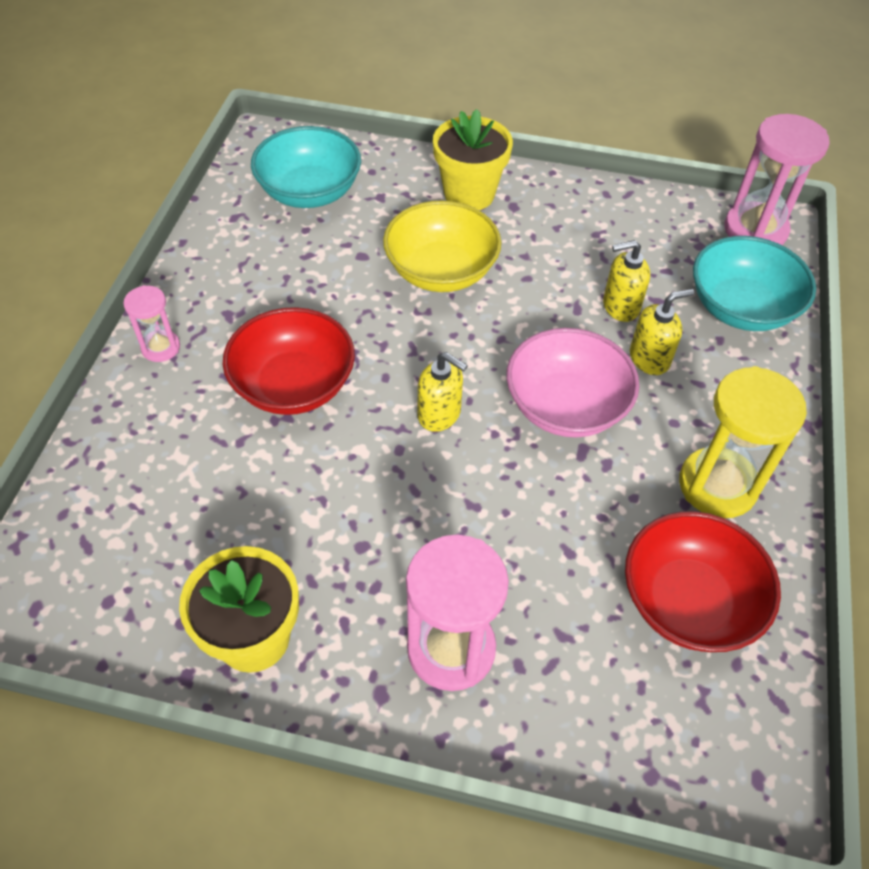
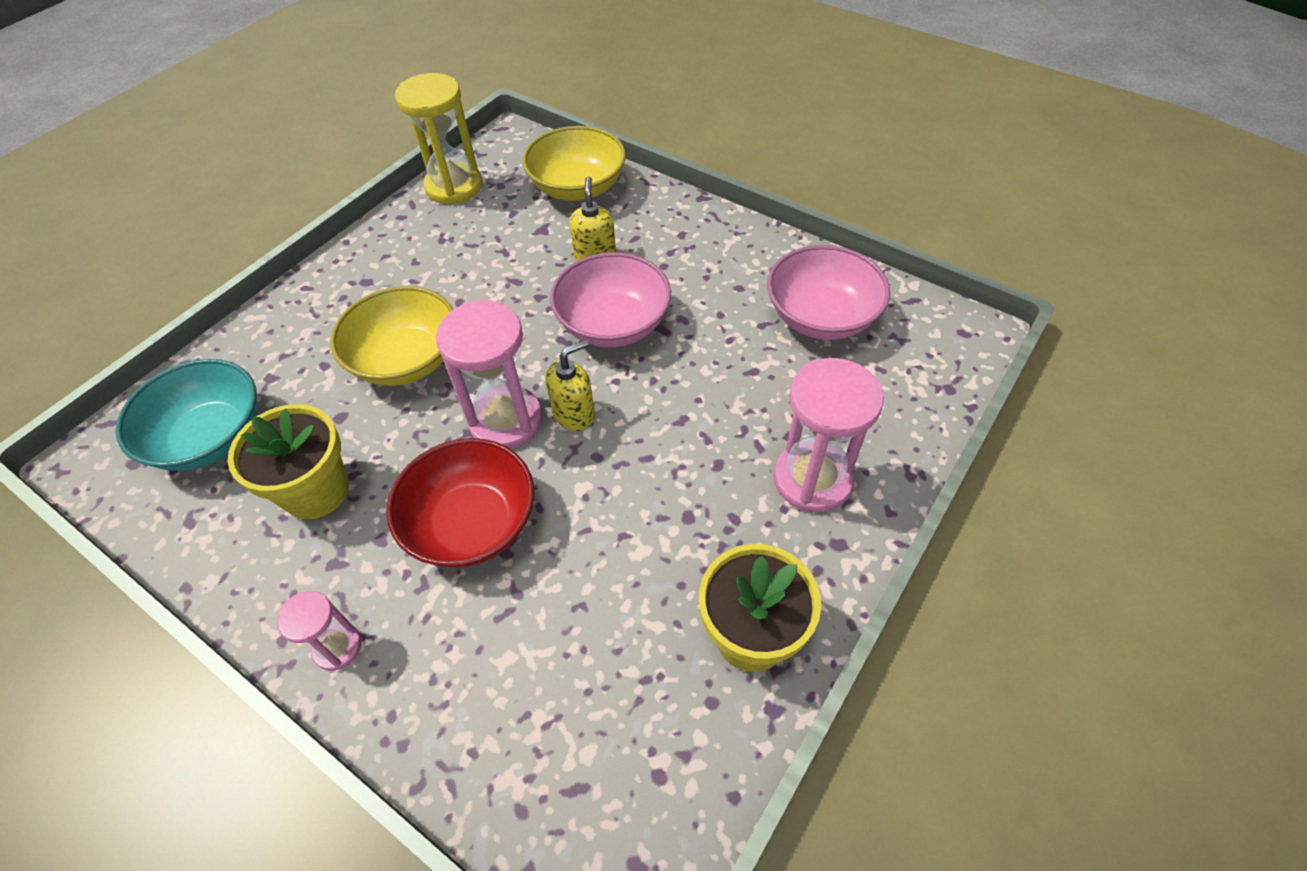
camera: 65 degrees left, 0 degrees up
yellow flower pot [433,109,513,210] -> yellow flower pot moved to [228,404,349,519]
yellow soap dispenser [603,240,650,322] -> none
red bowl [625,511,781,652] -> pink bowl [767,245,890,340]
yellow hourglass [679,366,807,518] -> yellow hourglass moved to [395,73,483,205]
turquoise bowl [693,236,816,331] -> yellow bowl [523,126,626,201]
pink hourglass [724,114,830,245] -> pink hourglass moved to [436,300,543,449]

